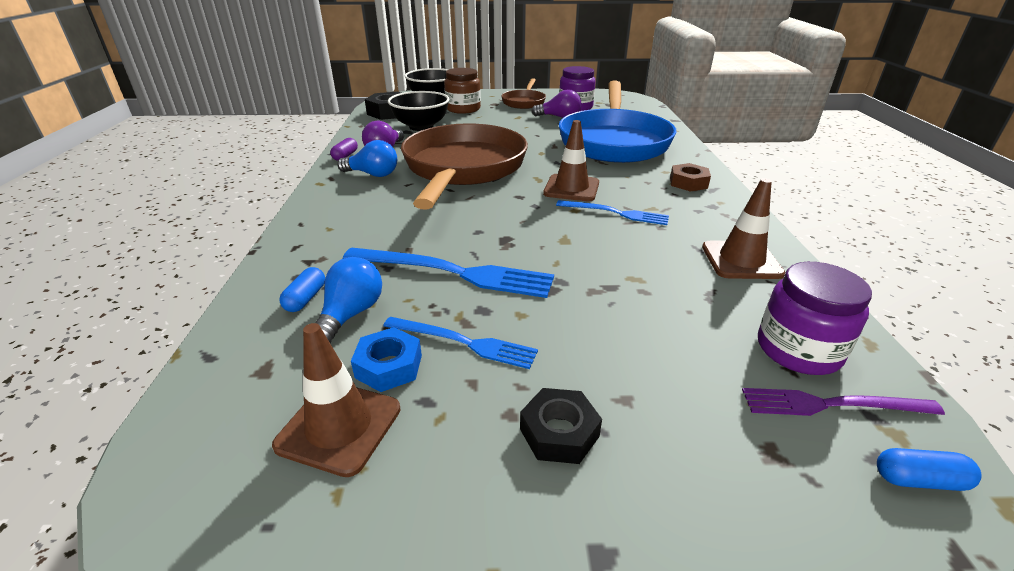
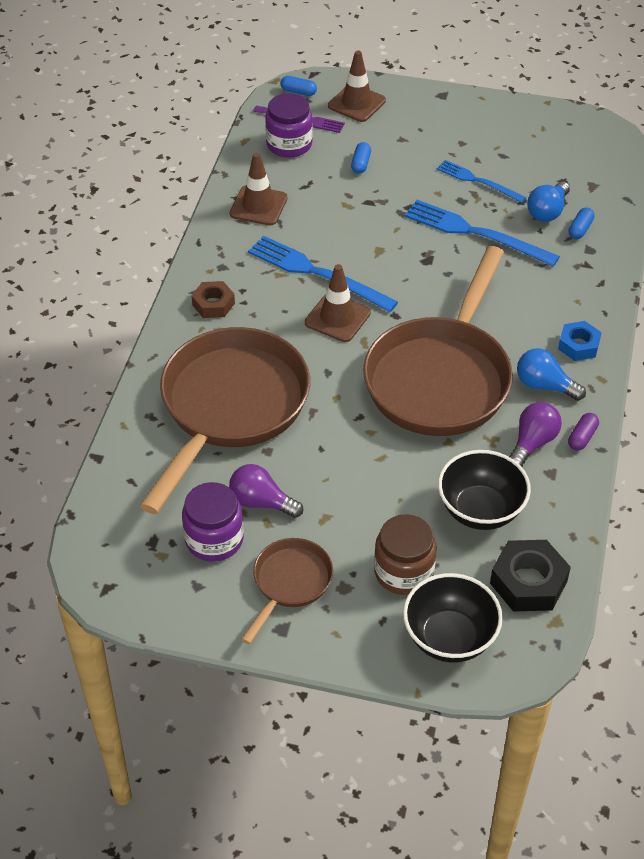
camera: 165 degrees left, 15 degrees up
brown traffic cone [272,323,400,477] -> brown traffic cone moved to [328,51,386,122]
blue nut [351,327,422,392] -> blue nut moved to [558,321,602,361]
black nut [520,388,602,464] -> none
blue fork [556,200,669,225] -> blue fork [248,236,398,312], size x1.61
blue pan [559,81,677,163] -> brown pan [140,327,310,514]
none -> blue capsule [351,142,371,174]

